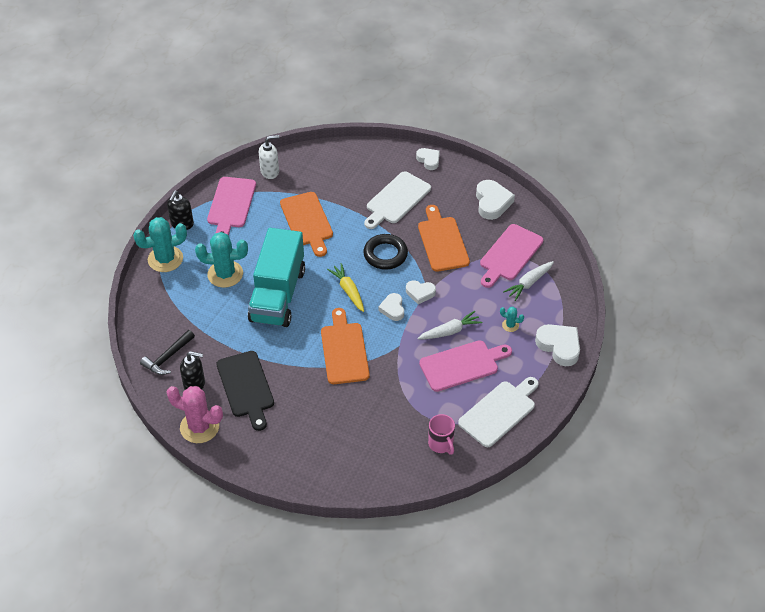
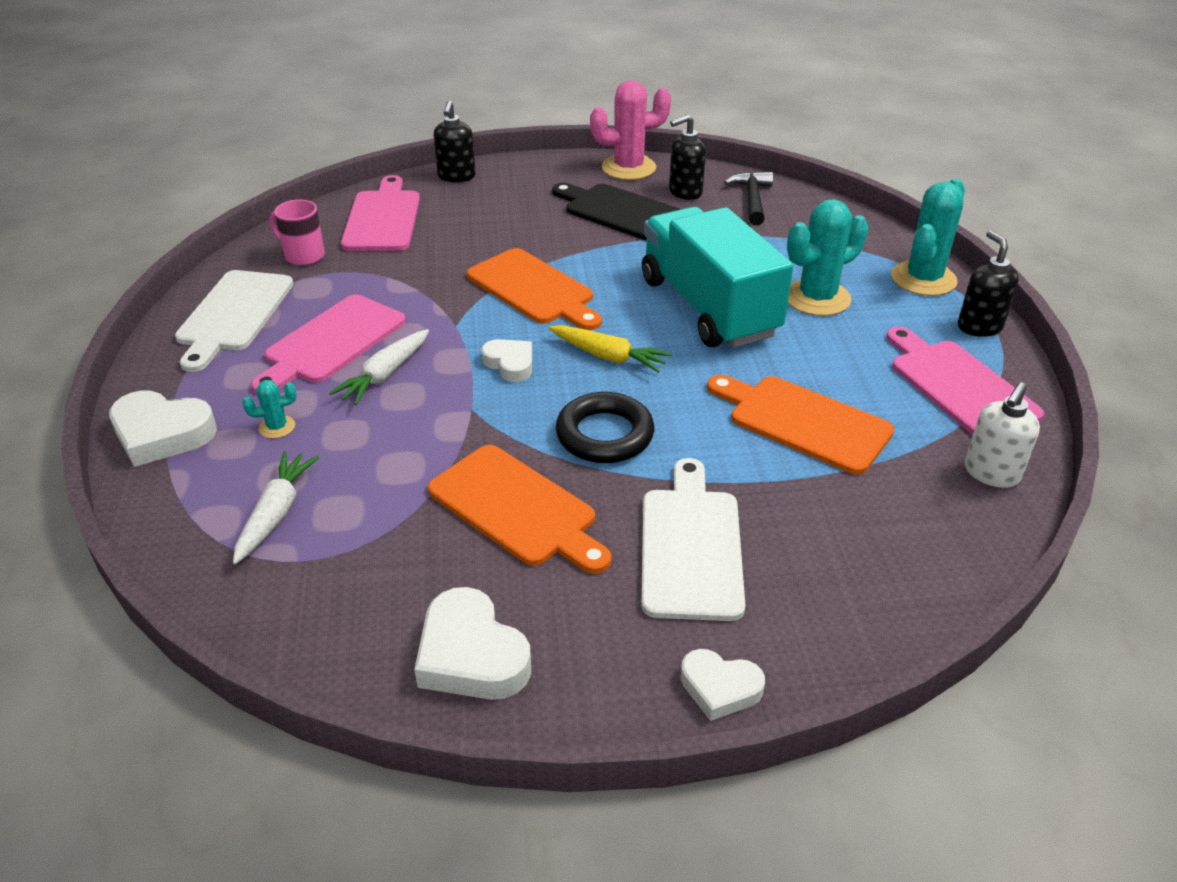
camera: 145 degrees right, 10 degrees down
white heart [406,280,436,304] -> none
pink cutting board [480,224,543,288] -> pink cutting board moved to [341,175,420,251]
none -> black soap dispenser [434,101,476,182]

